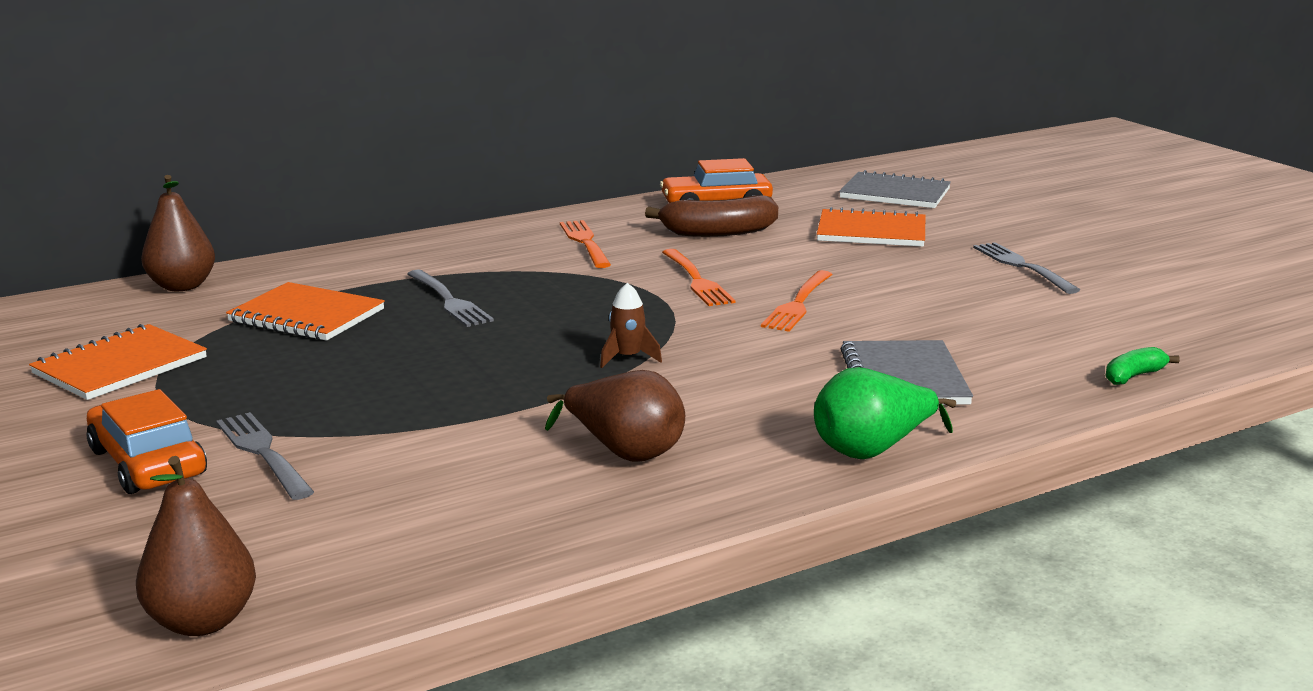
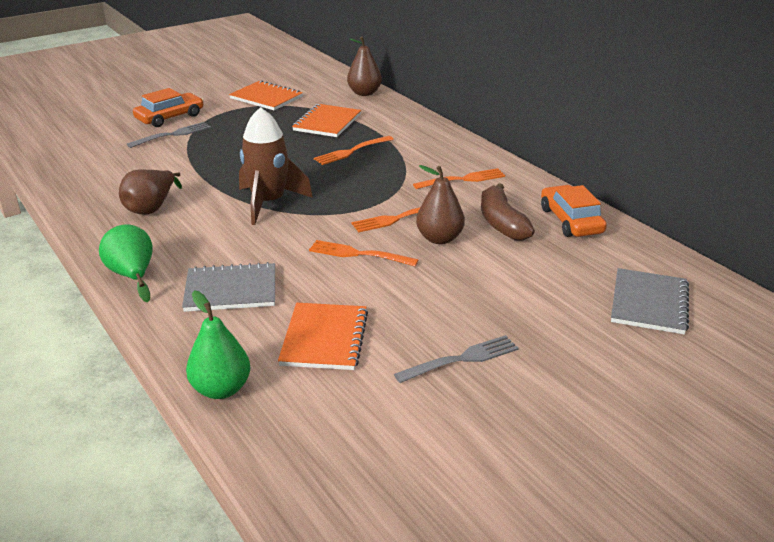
camera: 85 degrees right, 10 degrees up
brown pear [136,456,256,636] -> brown pear moved to [416,165,465,244]
grey fork [407,269,494,327] -> orange fork [314,136,394,165]
brown rocket [600,283,662,368] -> brown rocket [239,107,313,225], size x2.23
orange notebook [817,207,925,247] -> orange notebook moved to [278,303,368,370]
green banana [1105,347,1180,385] -> green pear [186,291,251,399]

